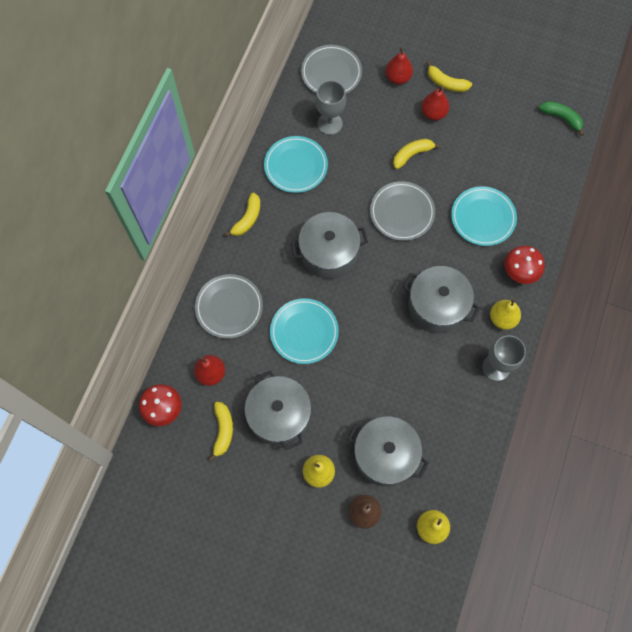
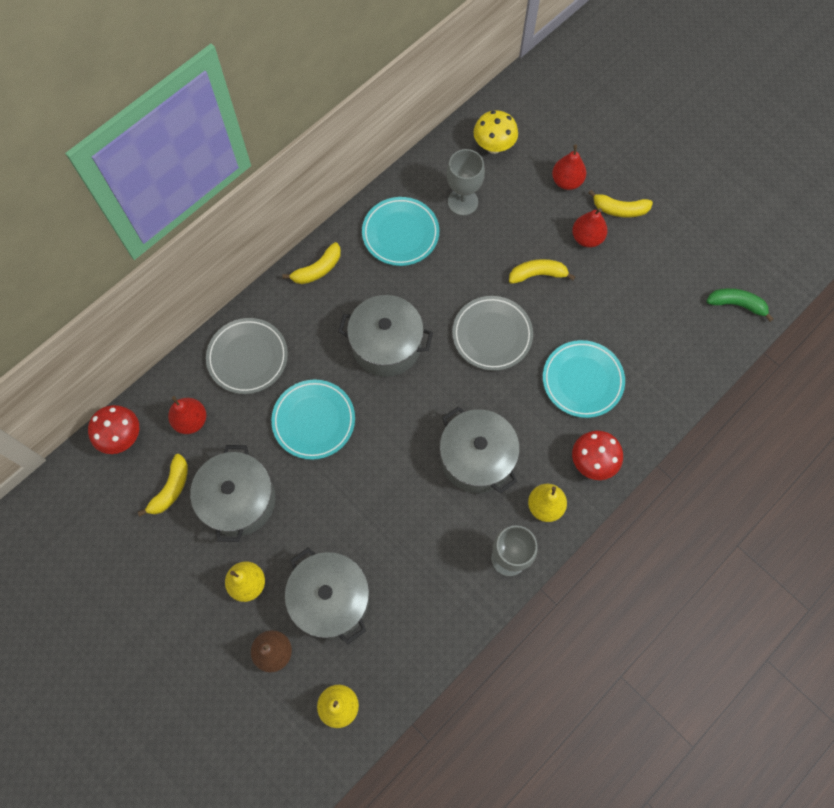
camera: 25 degrees right, 0 degrees up
grey plate [301,45,362,94] -> yellow mushroom [474,110,518,154]
yellow banana [426,61,472,92] -> yellow banana turned 45 degrees counterclockwise [588,190,653,218]
green banana [539,101,584,136] -> green banana turned 45 degrees counterclockwise [707,288,773,322]

